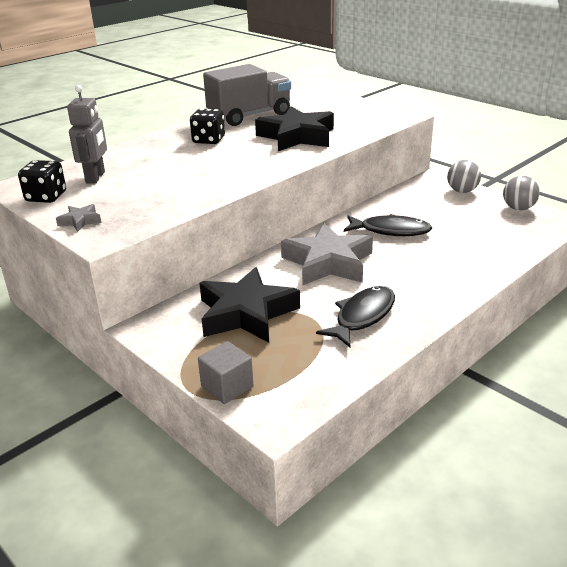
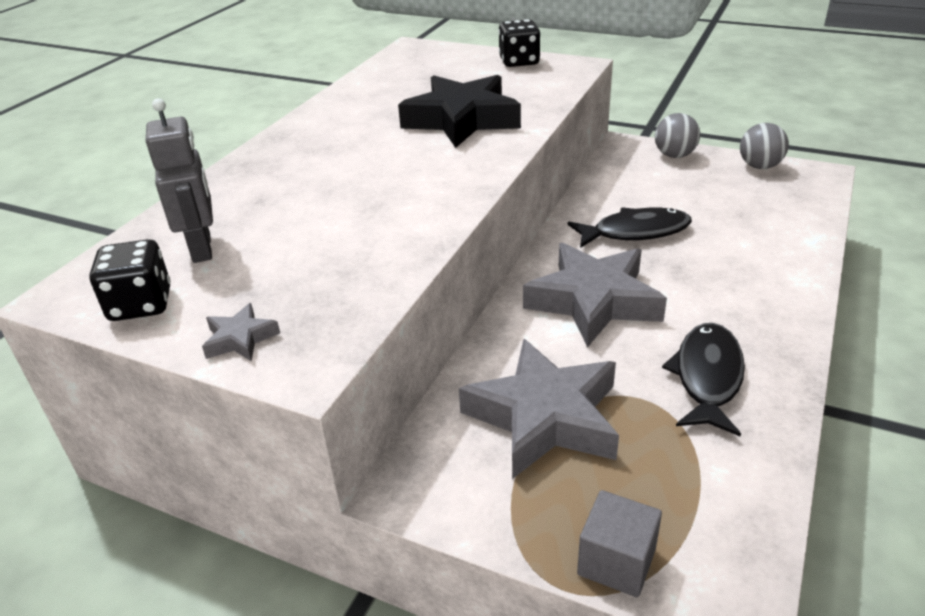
camera: 20 degrees left, 5 degrees up
black dice [190,109,225,144] -> black dice moved to [498,19,540,67]
black star [199,267,300,343] -> grey star [459,339,619,479]
grey truck [203,64,291,126] -> none

